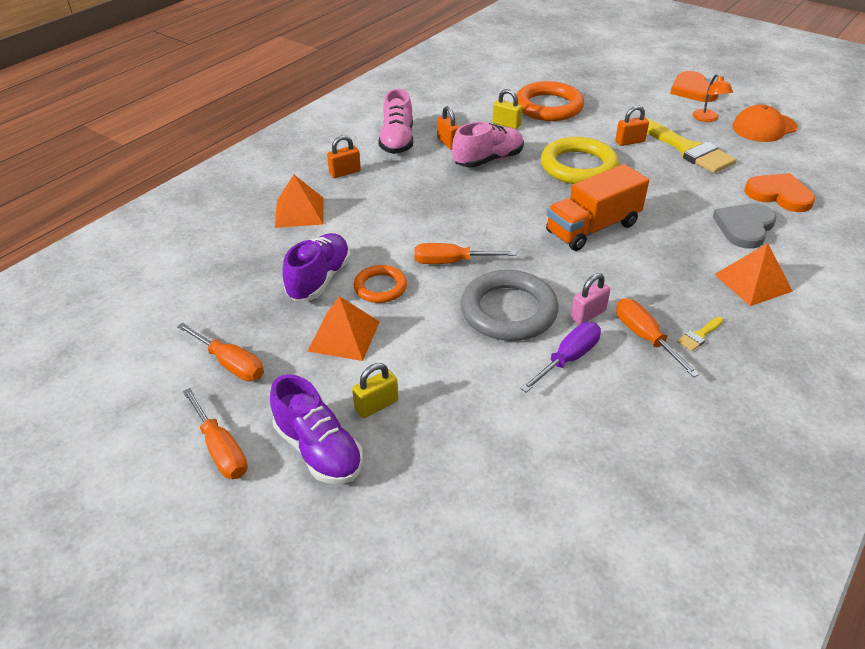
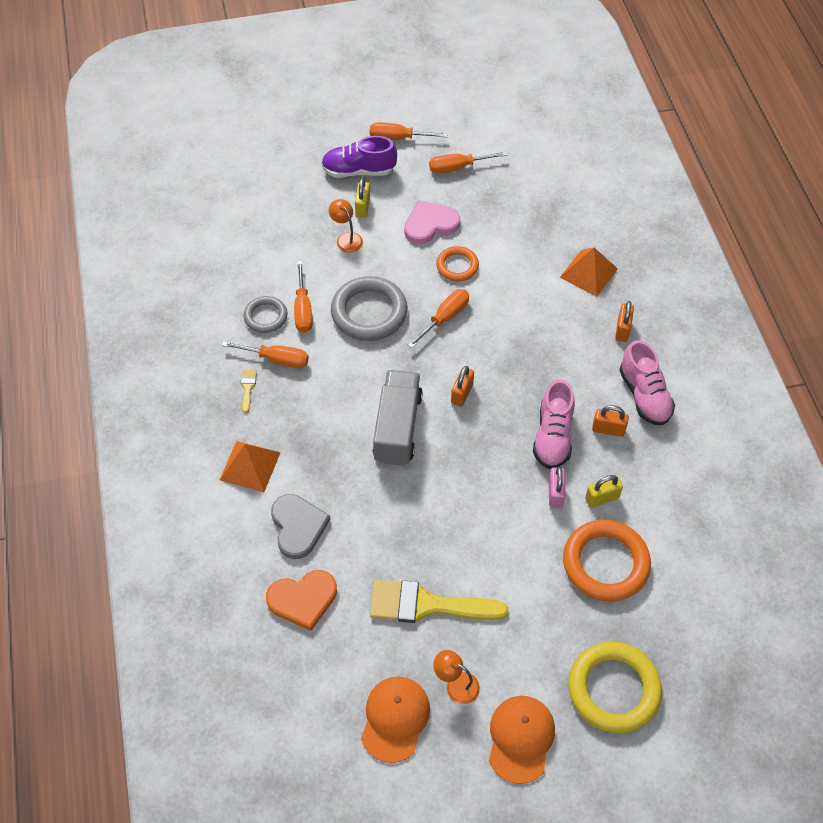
camera: 130 degrees right, 15 degrees up
purple shoe [282,233,351,301] -> none
orange pyramid [307,296,380,361] -> pink heart [404,200,460,244]
pink shoe [378,89,413,154] -> pink shoe turned 150 degrees counterclockwise [619,340,675,425]
purple screwdriver [520,322,601,393] -> orange screwdriver [294,261,313,333]
yellow ring [541,137,619,184] -> yellow ring moved to [569,642,662,733]
orange truck [546,164,649,251] -> grey truck [373,370,423,466]
pink padlock [571,273,610,325] -> pink padlock moved to [549,467,565,508]
orange padlock [615,106,649,146] -> orange padlock moved to [451,366,474,407]
orange heart [670,71,719,102] -> orange cap [489,696,555,784]
none -> grey ring [244,296,287,333]
none -> orange lamp [329,199,363,253]

